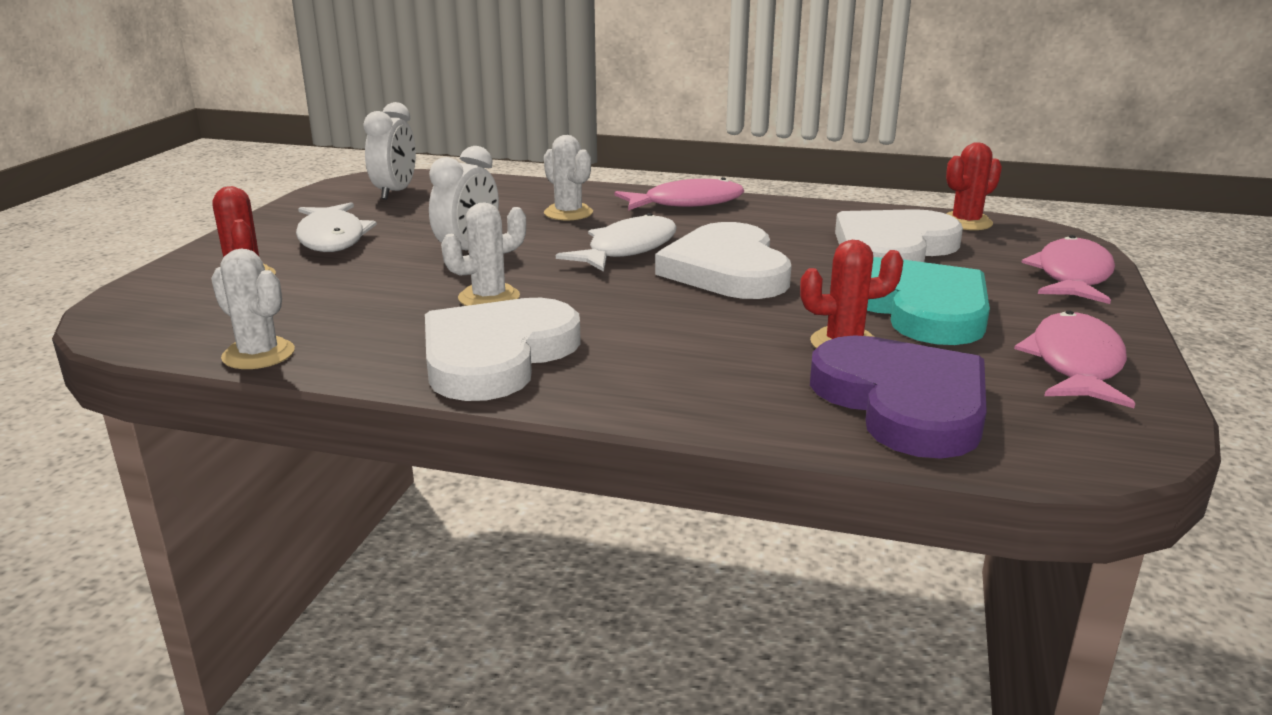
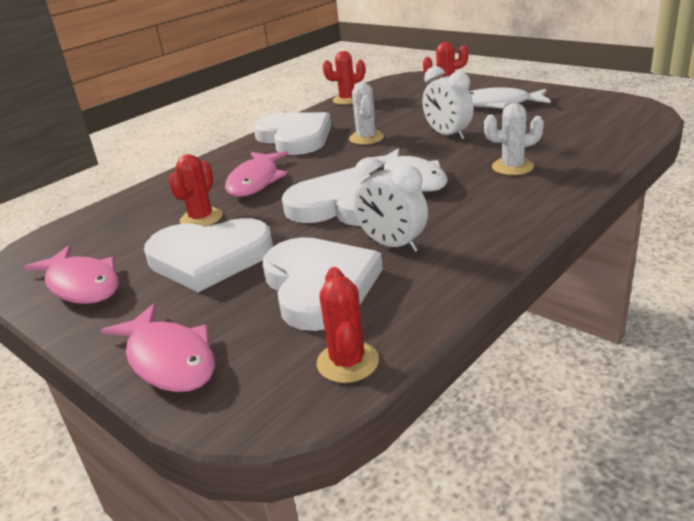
camera: 120 degrees right, 5 degrees up
white cactus [211,249,295,369] -> red cactus [323,51,365,105]
white clock [364,102,416,200] -> white clock moved to [353,157,428,252]
pink fish [615,177,744,211] -> pink fish moved to [225,151,288,197]
purple heart [810,335,987,459] -> none
turquoise heart [867,257,990,345] -> white heart [144,218,273,293]

